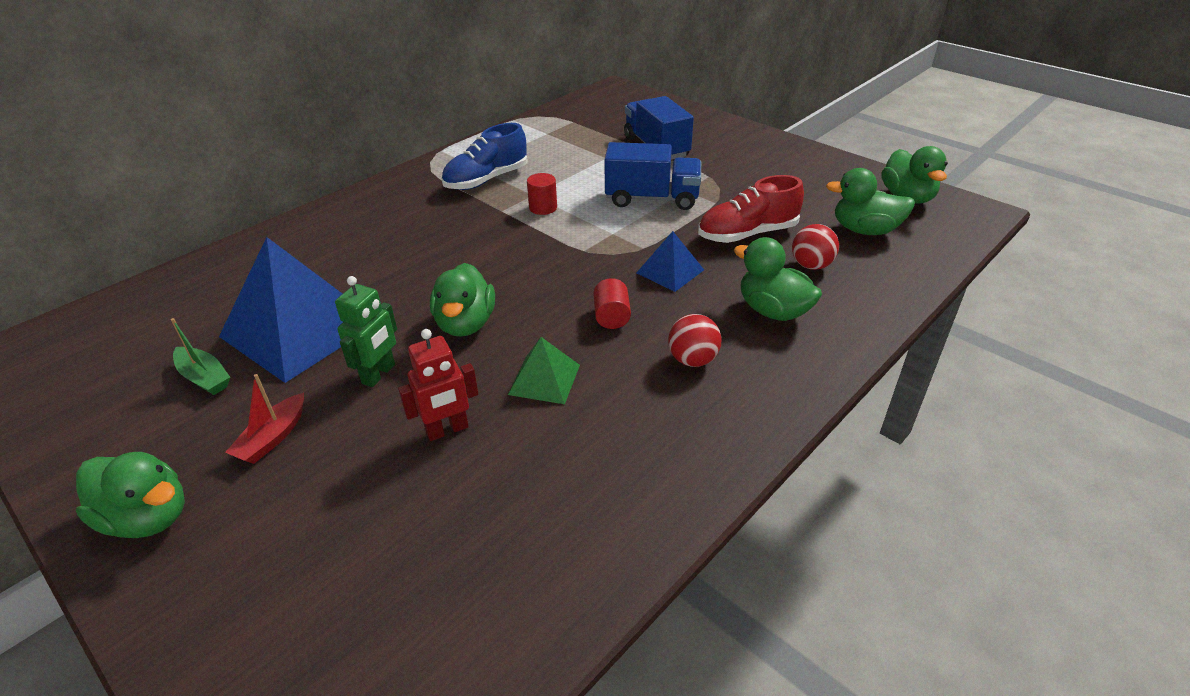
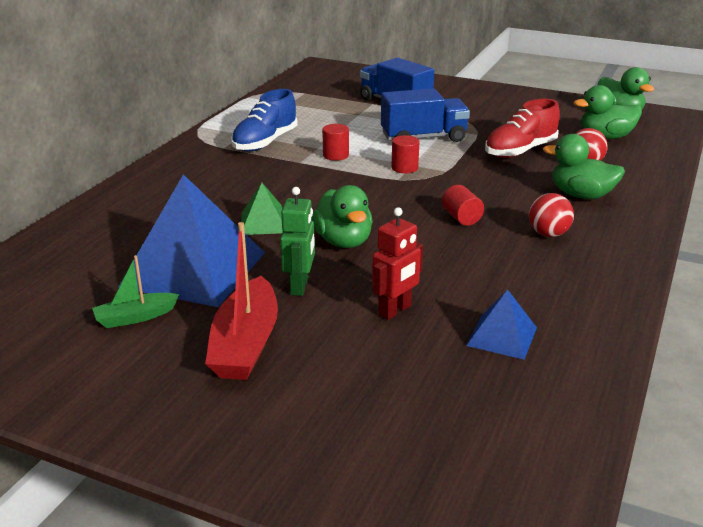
camera: 20 degrees left, 10 degrees down
green duck [76,452,185,538] -> none
green boat [171,318,230,395] -> green boat turned 135 degrees clockwise [92,255,179,328]
red boat [225,374,304,464] -> red boat [205,222,278,380], size x1.76
green pyramid [508,337,580,404] -> green pyramid moved to [241,183,283,235]
blue pyramid [637,231,704,292] -> blue pyramid moved to [466,289,537,360]
none -> red cylinder [391,135,420,173]

